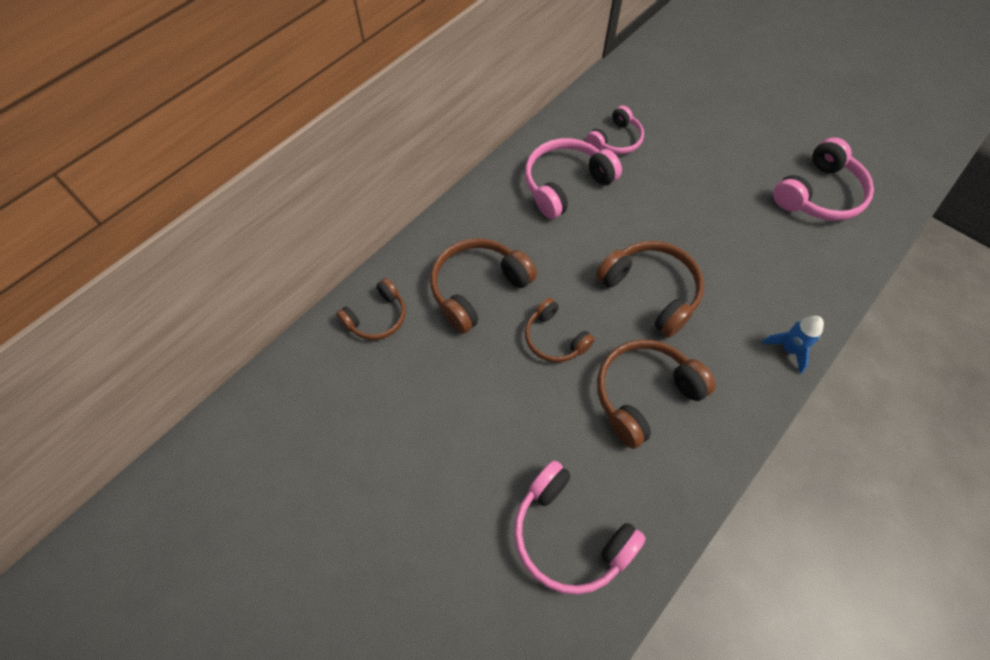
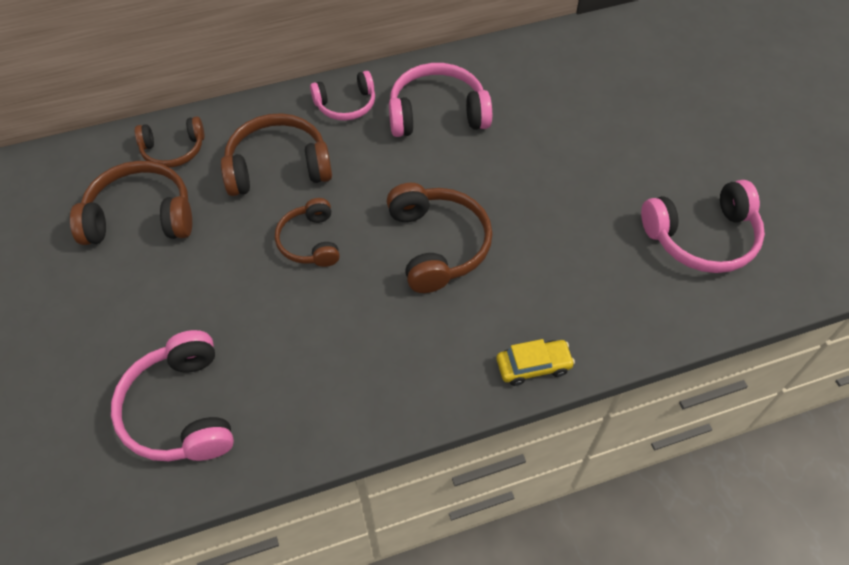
camera: 30 degrees right, 5 degrees down
pink headphones [587,106,644,154] -> pink headphones moved to [310,71,375,121]
brown headphones [597,339,716,449] -> brown headphones moved to [70,161,192,245]
blue rocket [762,316,824,374] -> yellow car [496,339,575,386]

